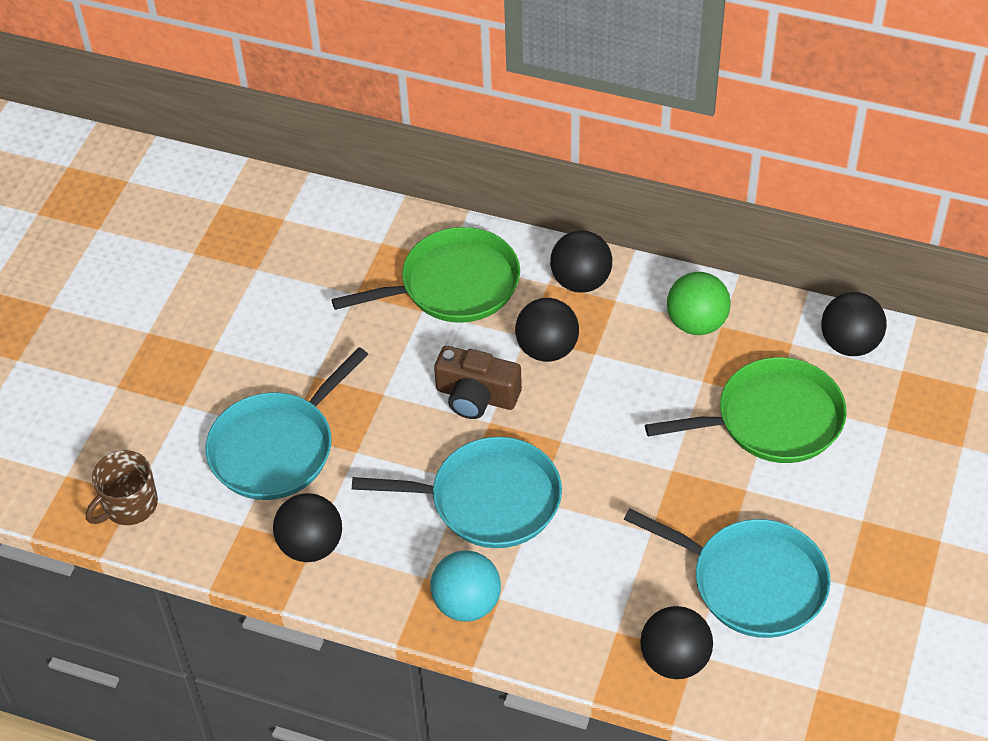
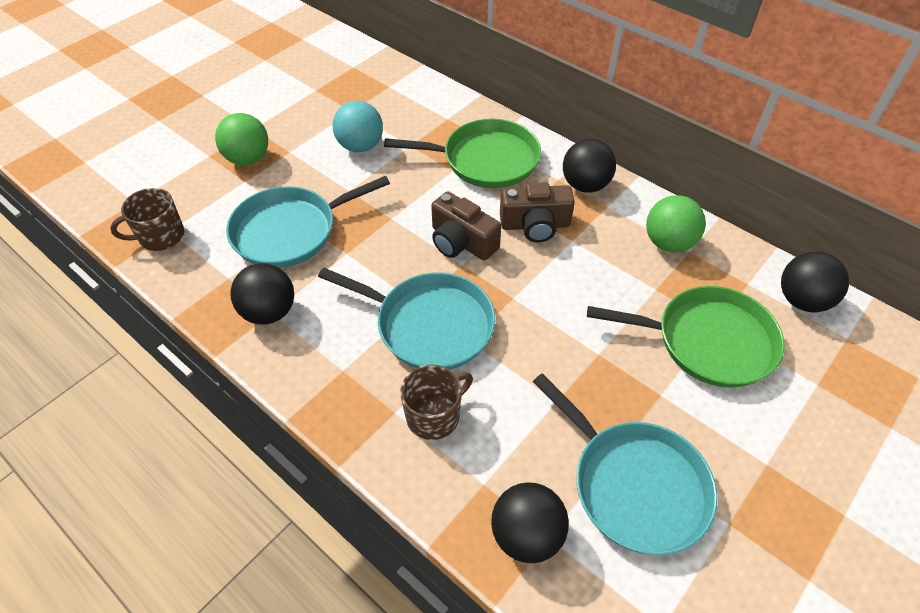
camera: 20 degrees right, 0 degrees up
turquoise ball [430,550,501,622] -> turquoise ball moved to [333,101,383,152]
black ball [515,298,579,362] -> brown camera [500,182,575,242]
none -> green ball [215,113,268,165]
none -> brown mug [400,365,473,440]

